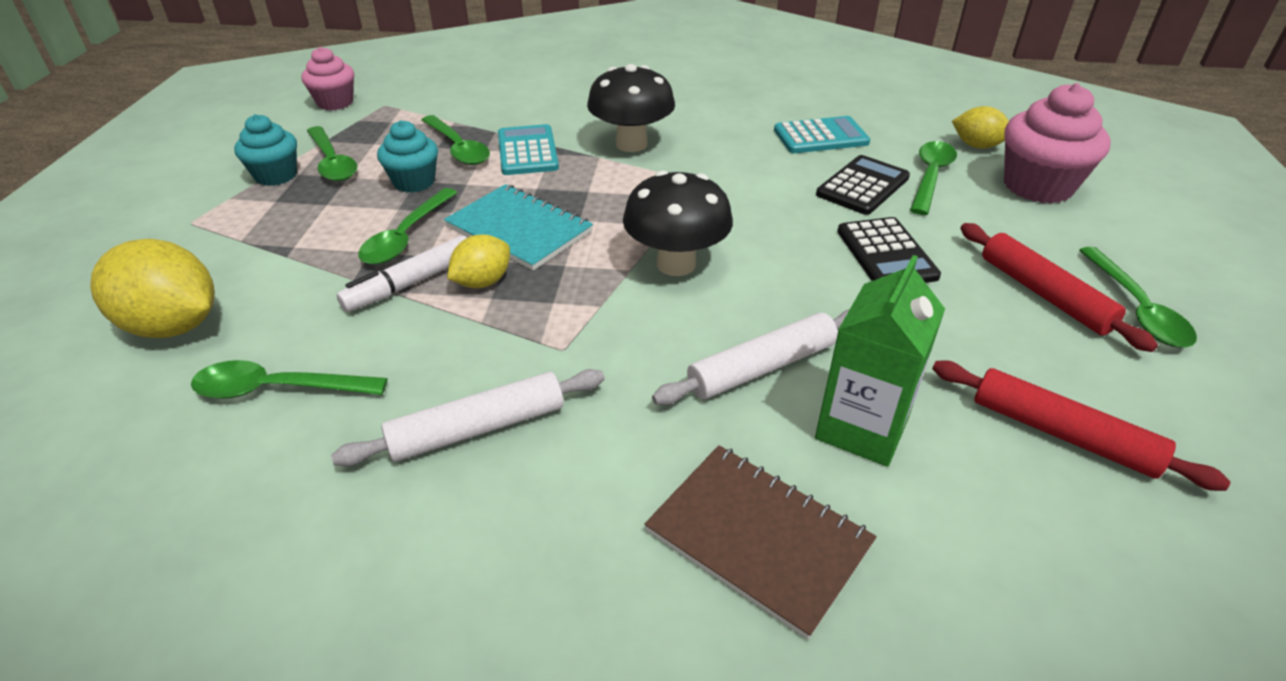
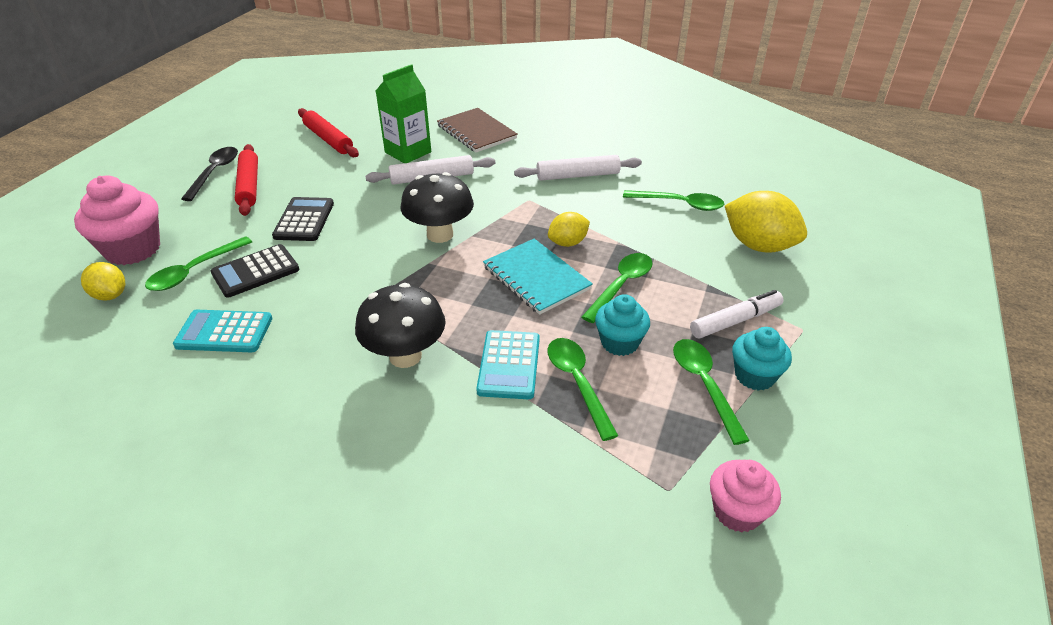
camera: 165 degrees left, 0 degrees up
white marker [337,236,466,312] -> white marker moved to [690,290,784,339]
green spoon [1079,247,1197,347] -> black spoon [181,147,238,201]

